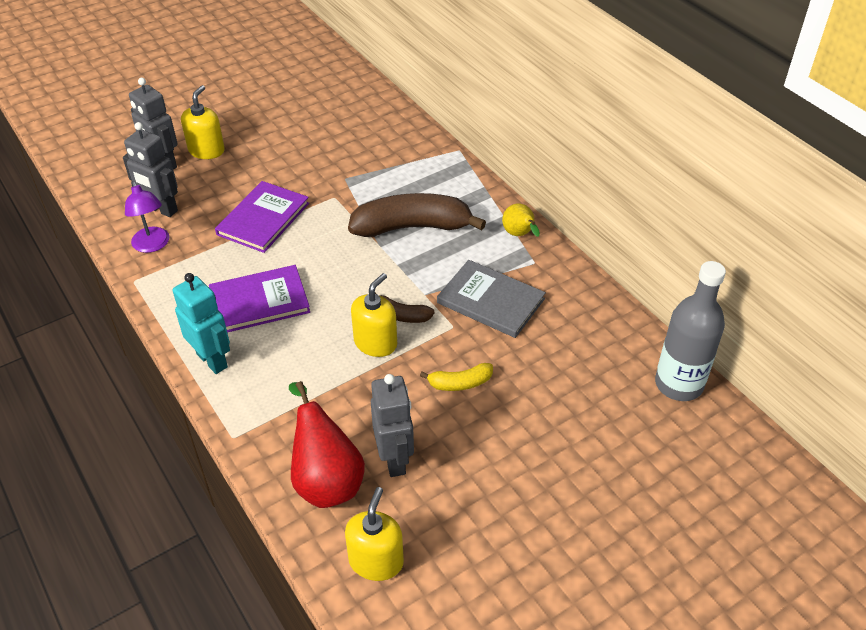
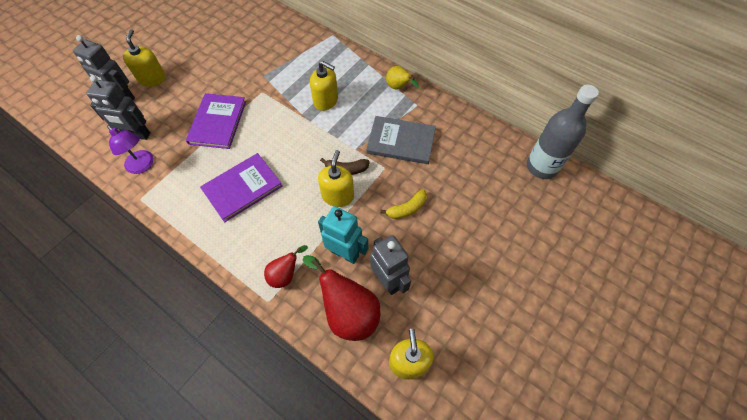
camera: 20 degrees left, 15 degrees up
turquoise robot [173,273,230,374] -> turquoise robot moved to [318,206,368,264]
brown banana [348,193,486,237] -> yellow soap dispenser [310,61,338,111]
none -> red pear [264,245,308,288]

